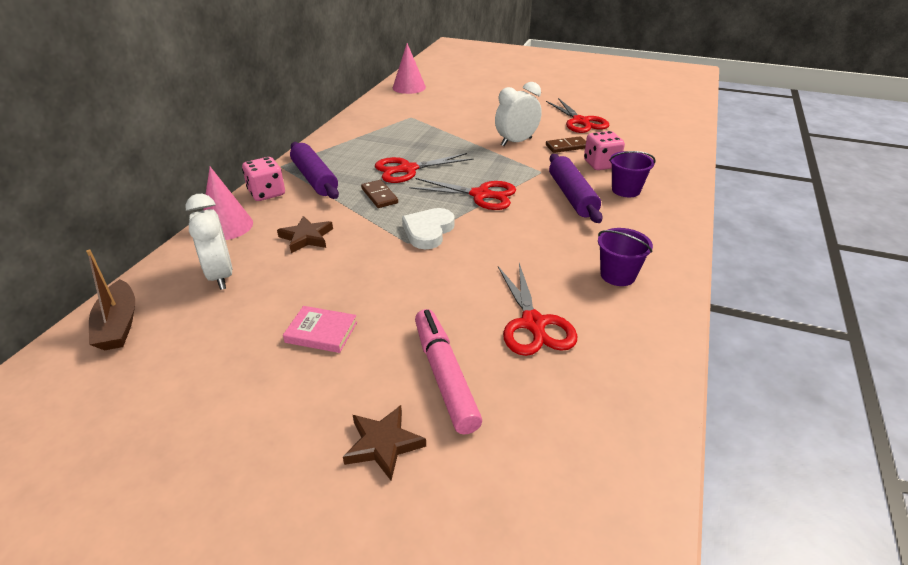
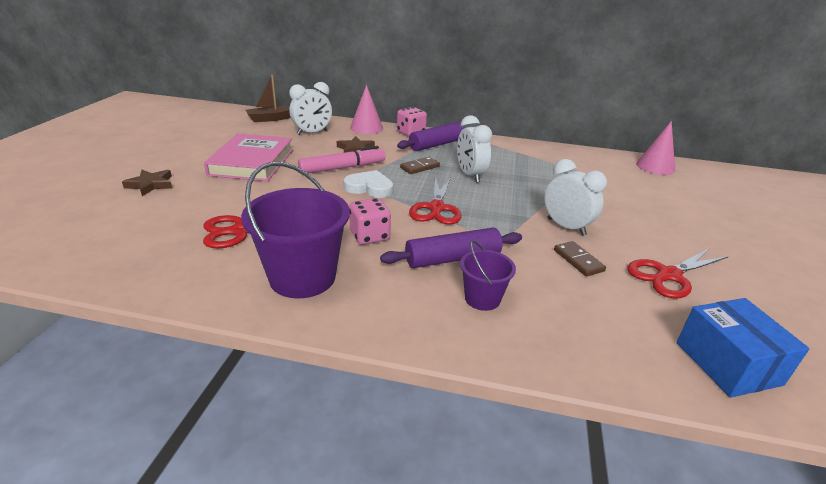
camera: 80 degrees right, 5 degrees down
pink book [283,306,357,353] -> pink book [204,133,293,182], size x2.13
red scissors [375,153,474,183] -> white clock [457,115,492,183]
pink marker [415,309,482,434] -> pink marker moved to [298,146,386,173]
pink dice [584,131,625,170] -> pink dice moved to [349,198,391,245]
purple bucket [598,228,653,286] -> purple bucket [241,162,350,298], size x1.88
none -> blue box [676,298,809,398]

